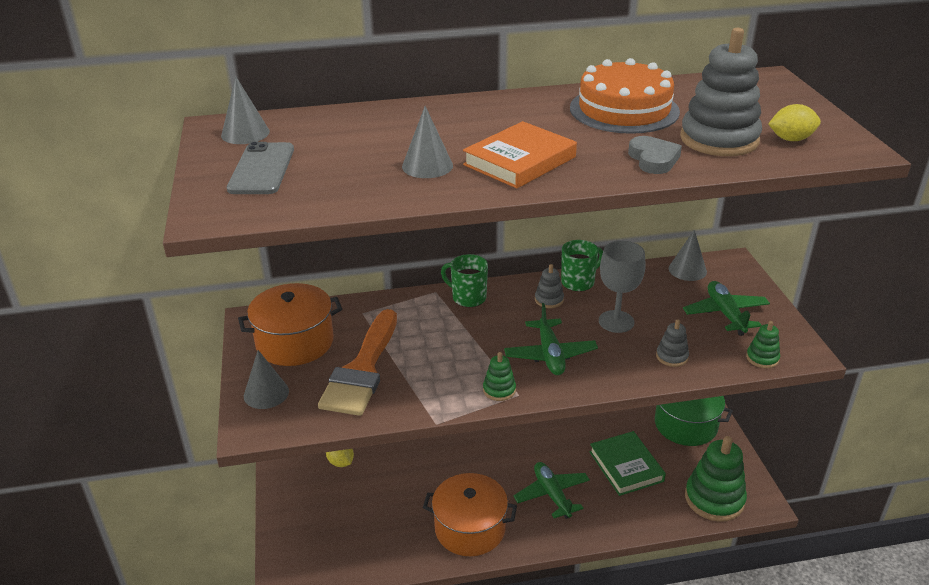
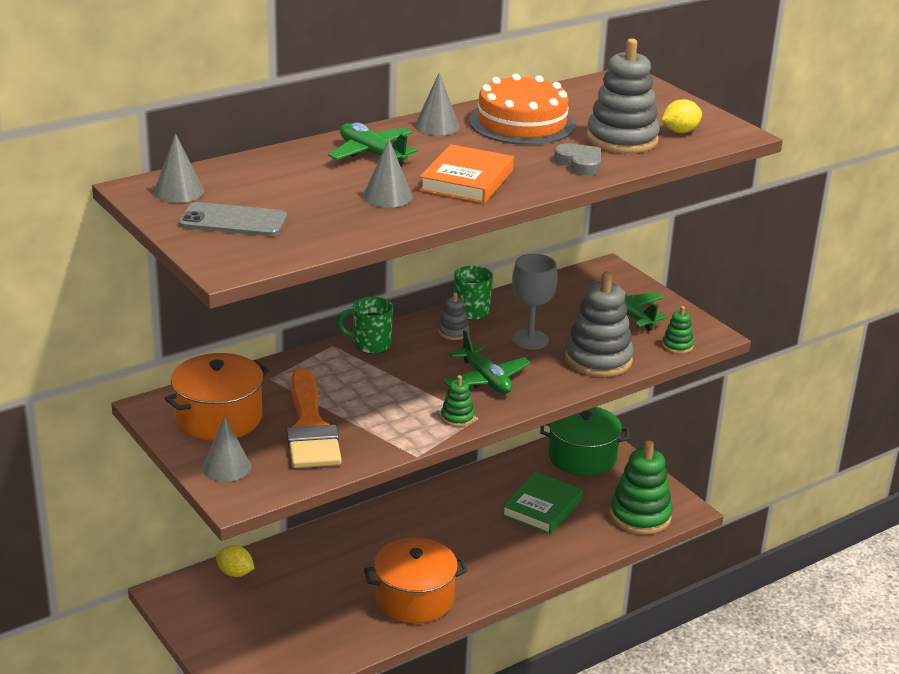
camera: 25 degrees left, 5 degrees down
grey phone [227,142,294,194] -> grey phone turned 60 degrees counterclockwise [179,202,287,236]
green plane [514,462,590,519] -> green plane moved to [328,123,418,167]
green book [589,431,666,496] -> green book turned 75 degrees clockwise [502,472,583,535]
grey stacking toy [656,319,689,367] -> grey stacking toy [565,272,634,377], size x2.14
grey cone [669,230,707,281] -> grey cone moved to [415,73,460,135]

